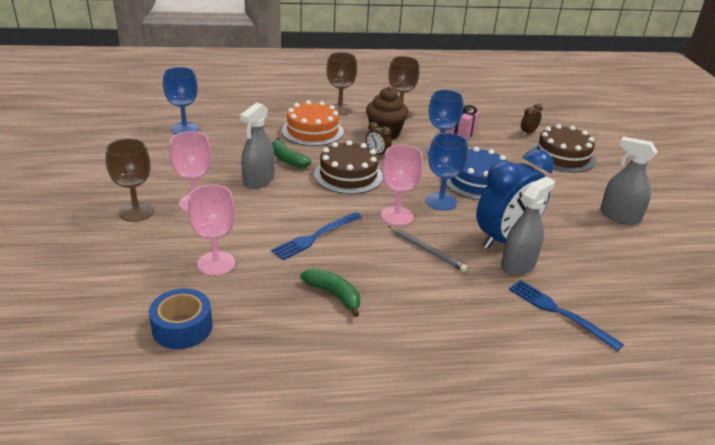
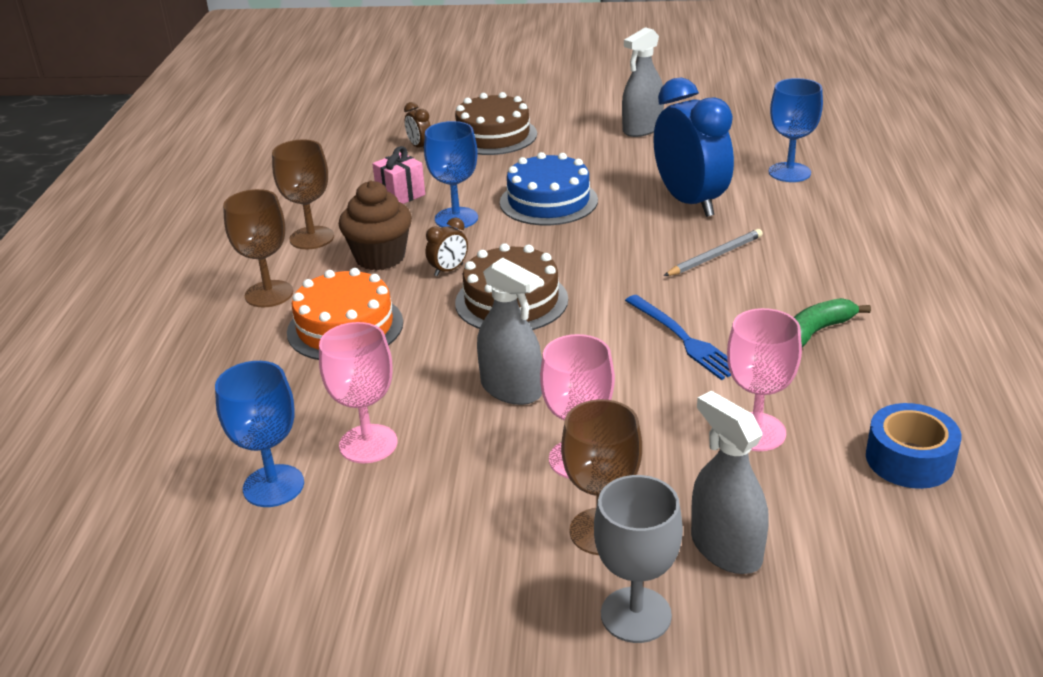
camera: 75 degrees left, 0 degrees up
green banana [272,137,311,168] -> none
pink goblet [381,145,423,226] -> pink goblet moved to [319,322,397,463]
blue goblet [425,133,468,211] -> blue goblet moved to [768,78,823,182]
grey spray bottle [501,177,555,276] -> grey spray bottle moved to [691,391,769,574]
blue fork [509,280,624,351] -> none
none -> grey goblet [594,475,683,643]

